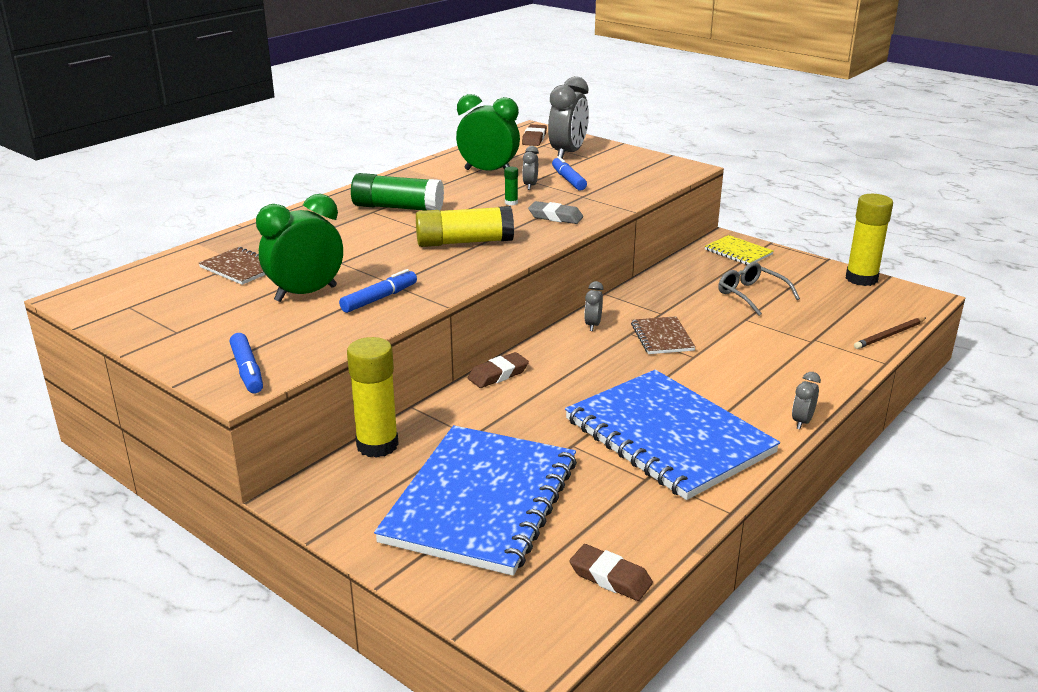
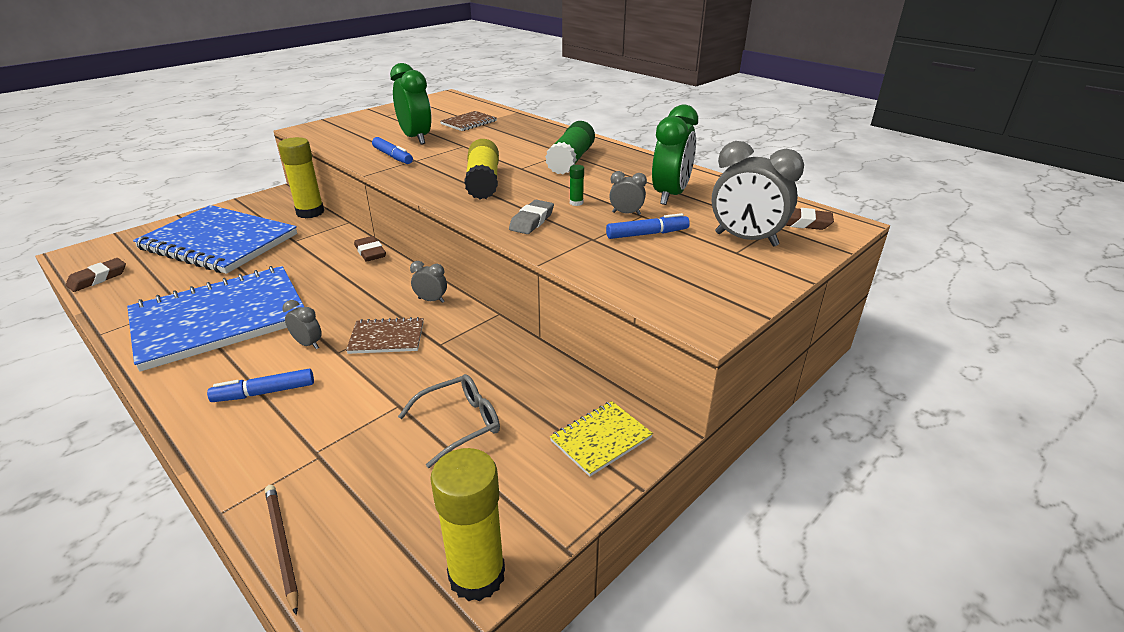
camera: 95 degrees right, 5 degrees up
blue marker [230,333,263,393] -> blue marker moved to [207,369,314,402]
grey clock [792,372,821,429] -> grey clock moved to [282,300,322,349]

